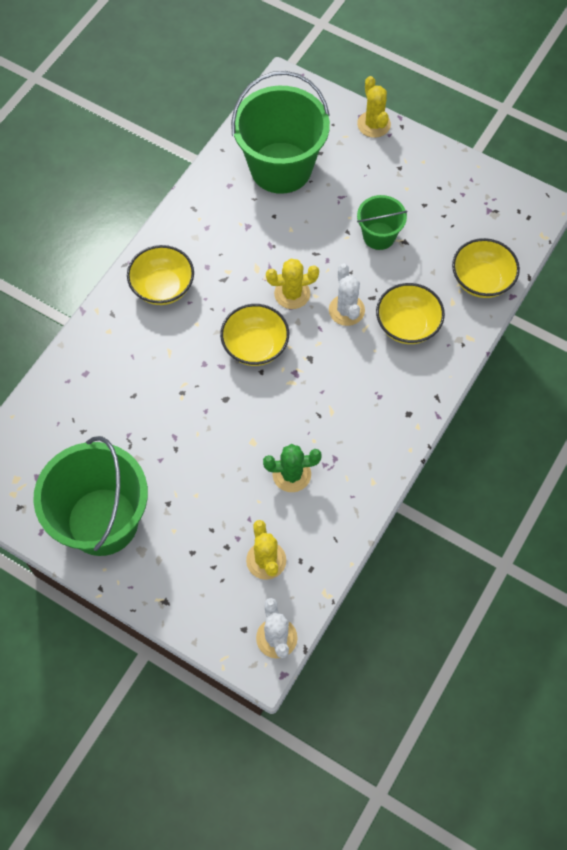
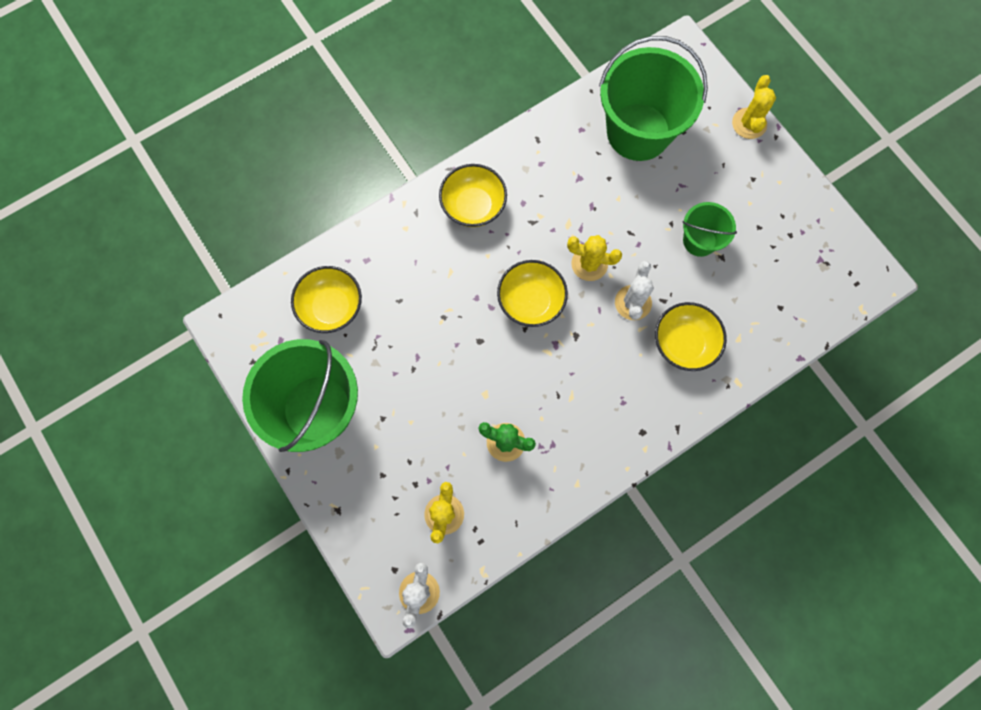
camera: 25 degrees right, 10 degrees up
yellow bowl [452,238,520,298] -> yellow bowl moved to [291,266,362,333]

